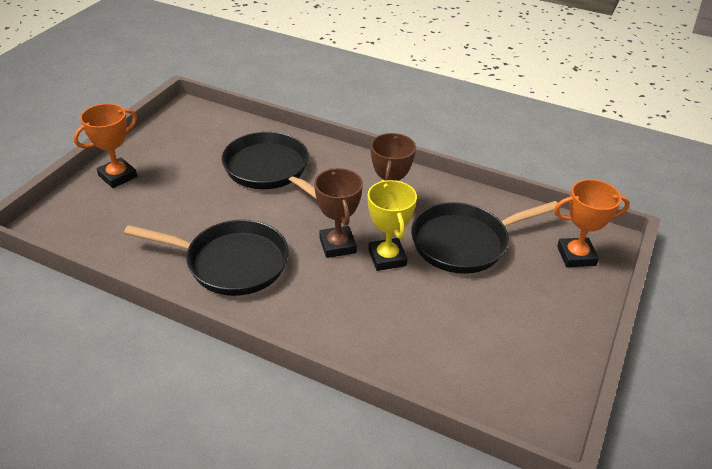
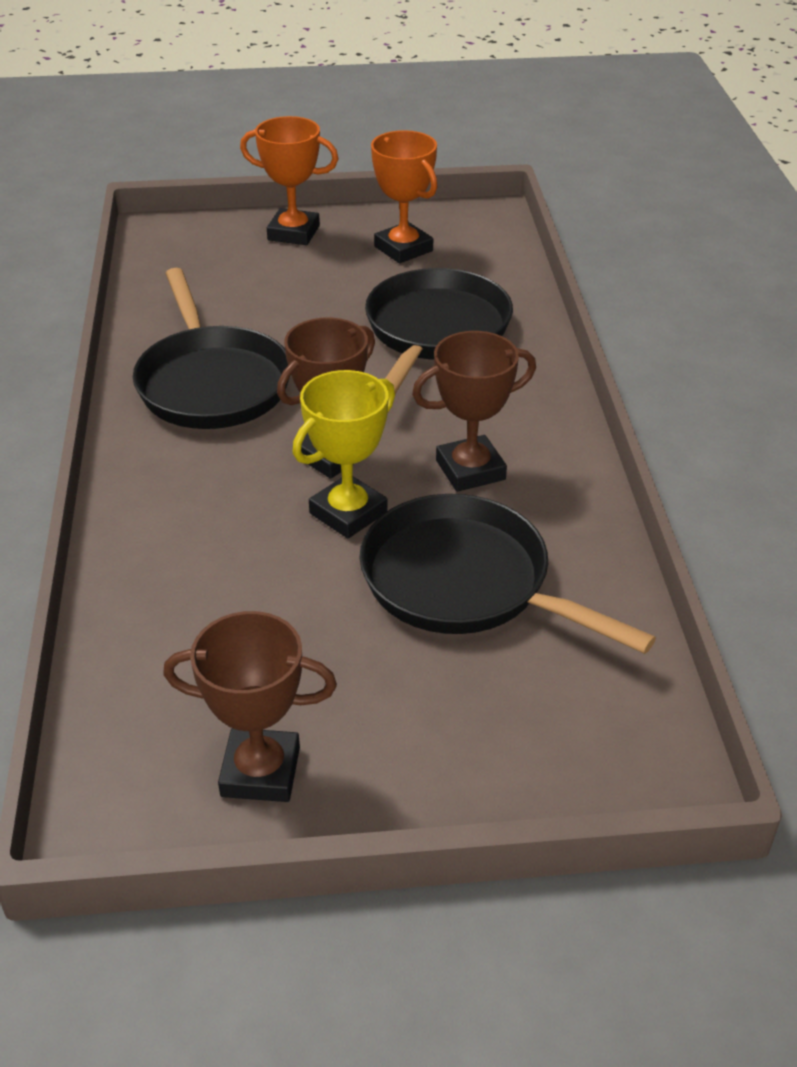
camera: 60 degrees right, 0 degrees up
orange trophy [554,179,630,267] -> orange trophy moved to [371,130,437,263]
none -> brown trophy [163,611,337,802]

